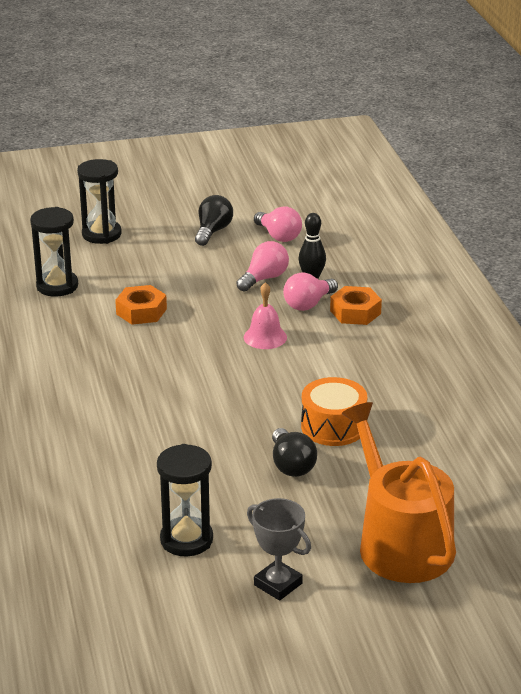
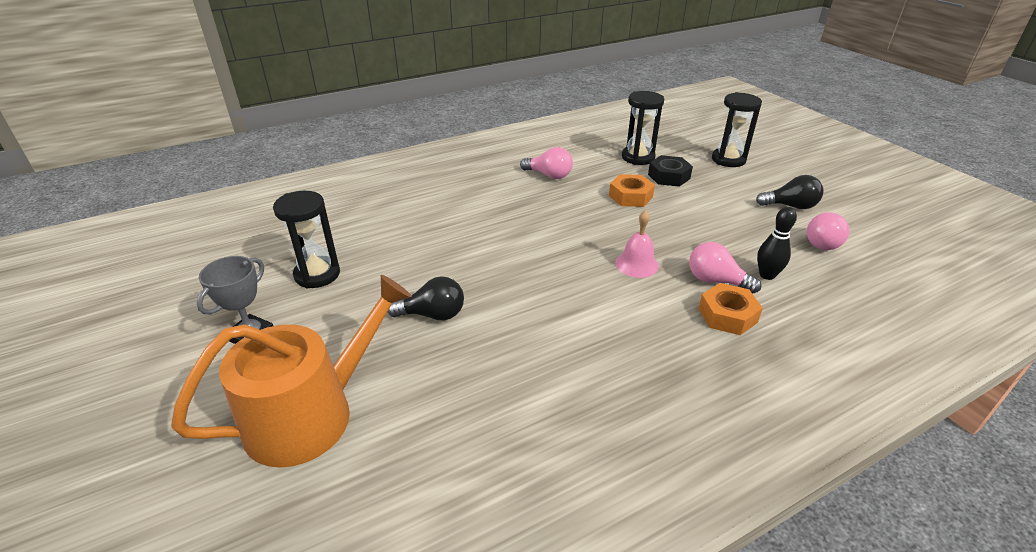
camera: 75 degrees right, 5 degrees up
pink light bulb [236,241,289,292] -> pink light bulb moved to [520,147,573,179]
black light bulb [272,428,317,477] -> black light bulb turned 150 degrees counterclockwise [388,276,464,320]
orange drum [301,377,367,446] -> none
none -> black nut [648,155,693,187]

